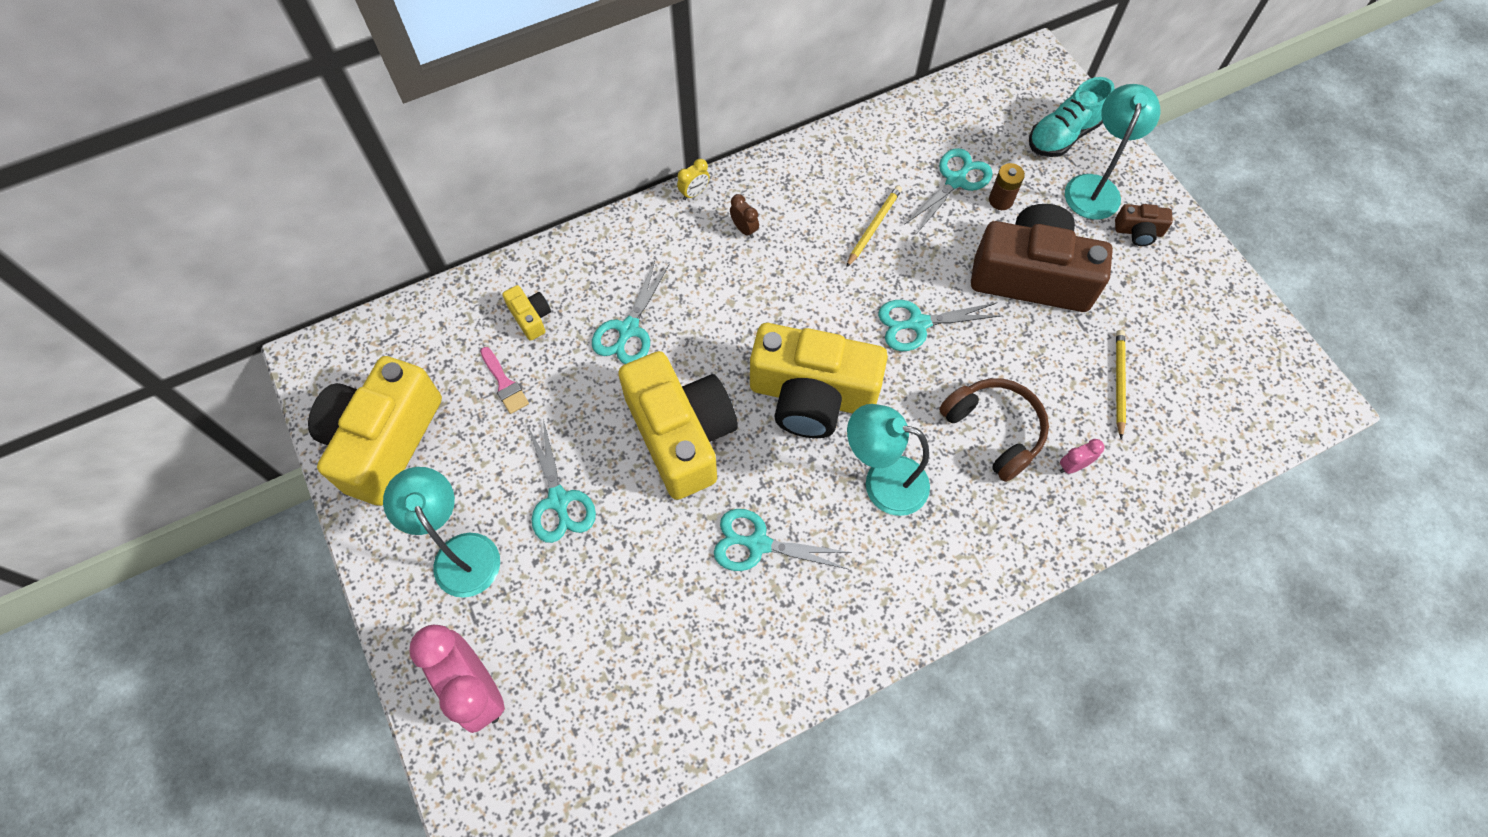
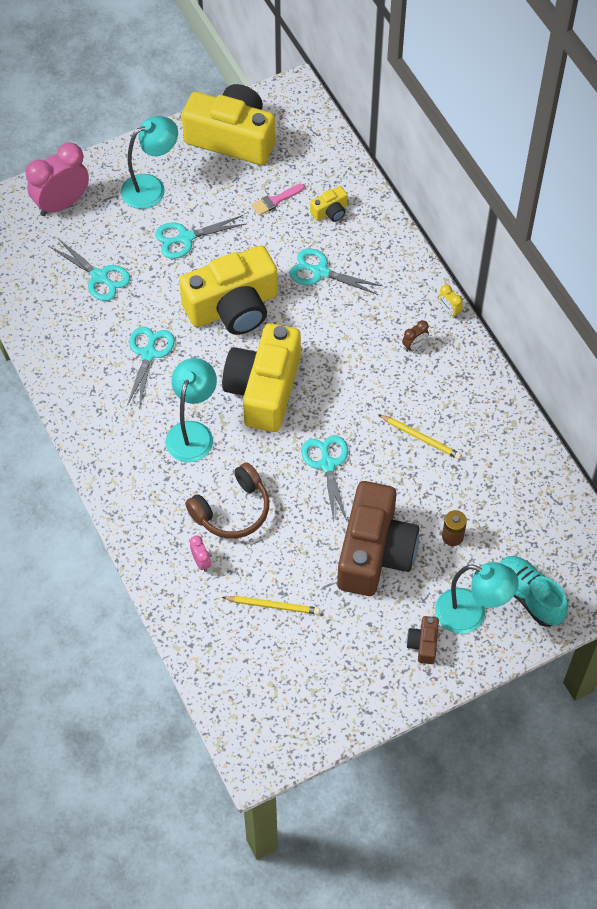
camera: 90 degrees right, 5 degrees down
turquoise scissors [904,148,993,233] -> turquoise scissors moved to [49,239,130,301]

